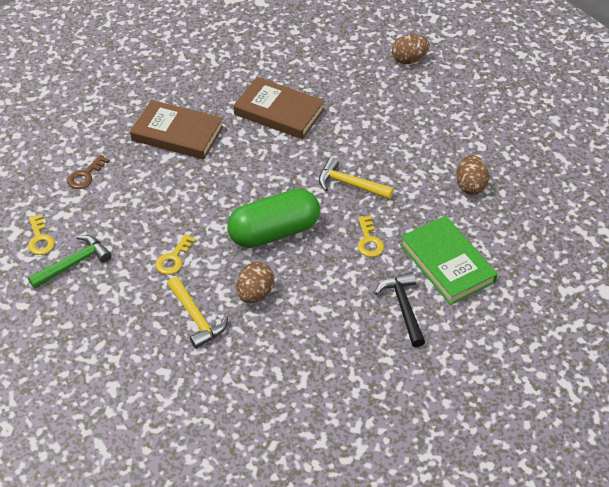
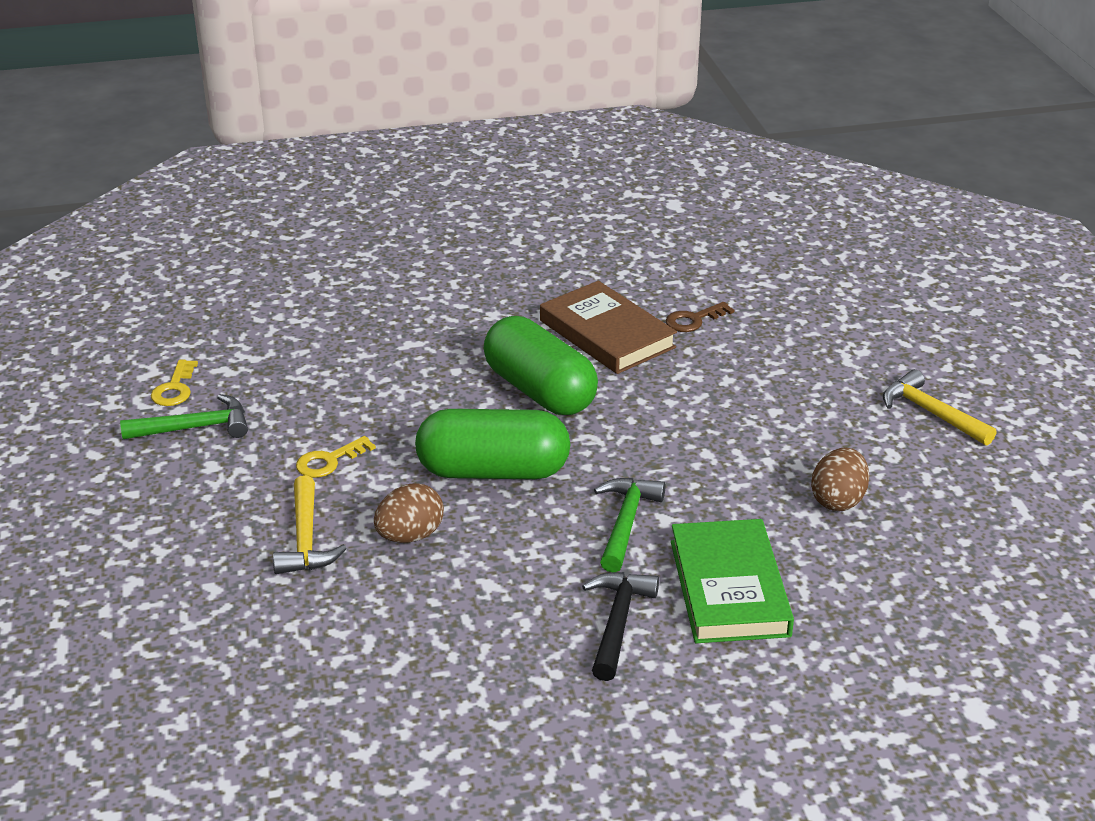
camera: 25 degrees right, 15 degrees down
brown key [67,155,110,189] -> brown key moved to [666,302,734,332]
brown book [130,100,223,160] -> none
yellow hammer [319,157,394,199] -> yellow hammer moved to [883,369,996,446]
yellow key [358,216,384,257] -> green hammer [594,478,666,572]
brown egg [392,34,430,64] -> none
none -> green capsule [484,316,598,415]

